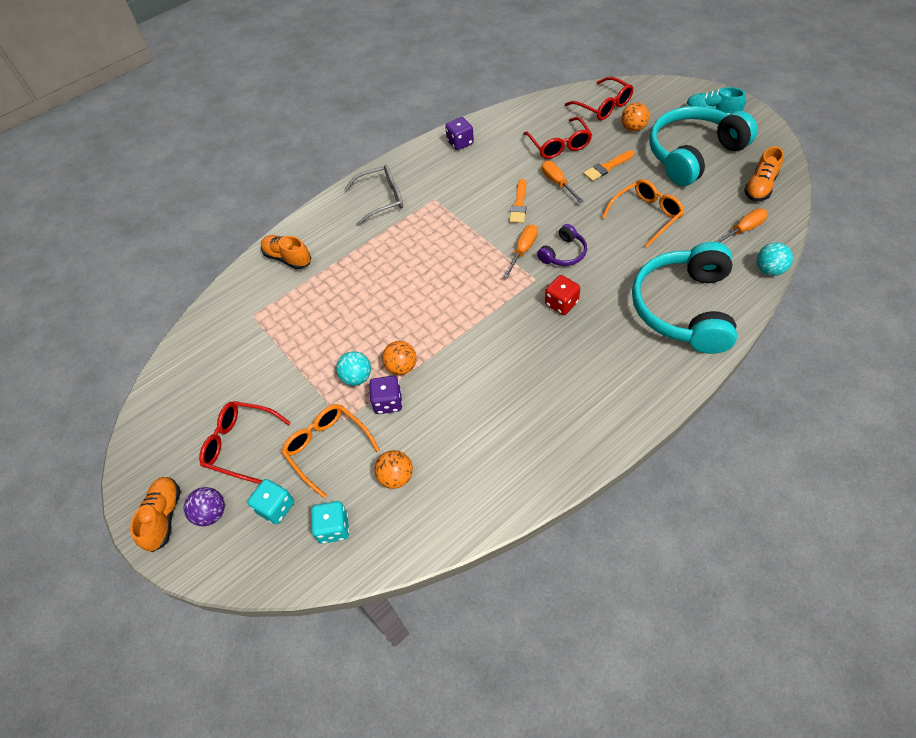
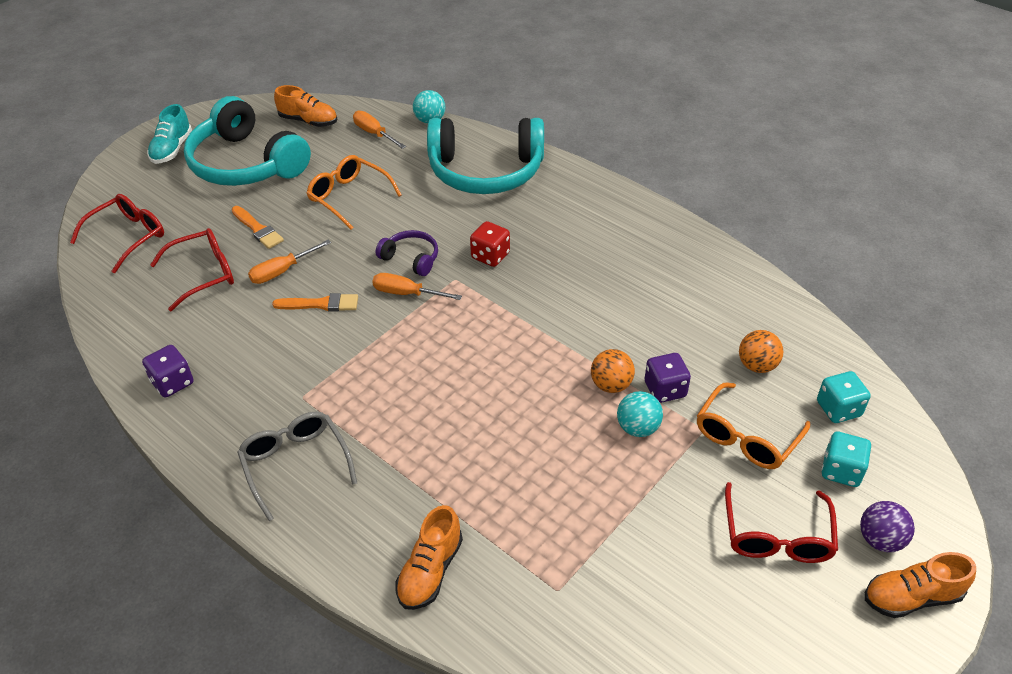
camera: 105 degrees left, 10 degrees down
orange ball [621,103,649,132] -> none

